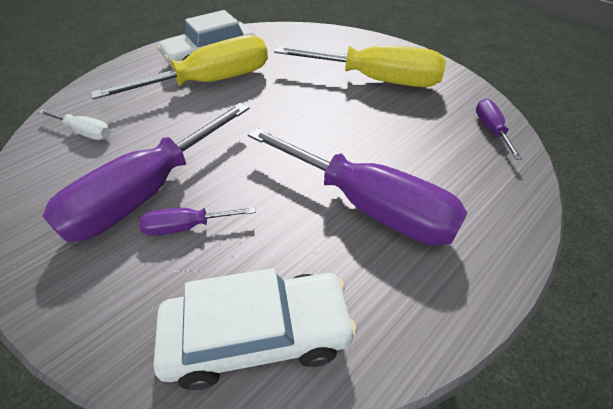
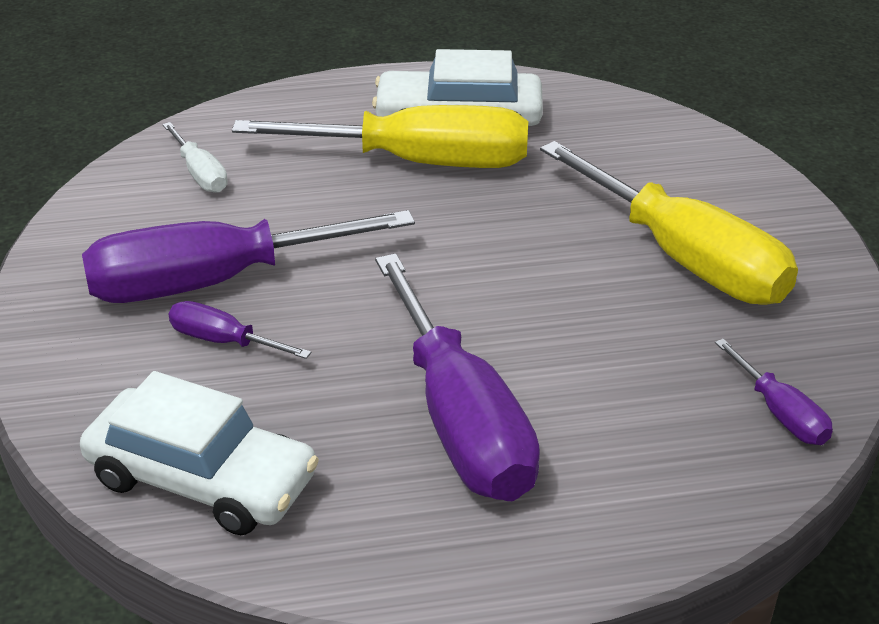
camera: 35 degrees right, 10 degrees down
purple screwdriver [476,99,522,160] -> purple screwdriver turned 120 degrees clockwise [715,339,833,445]

